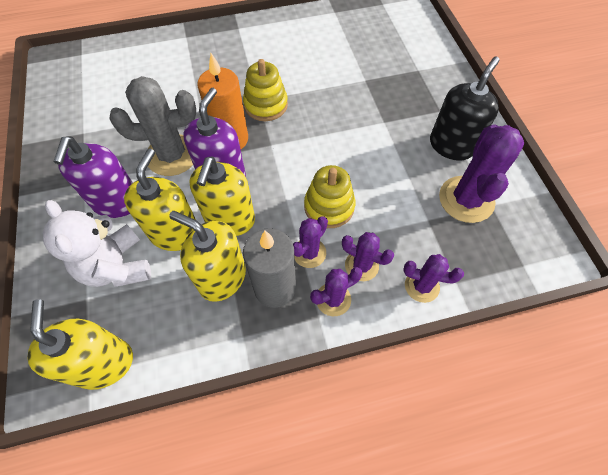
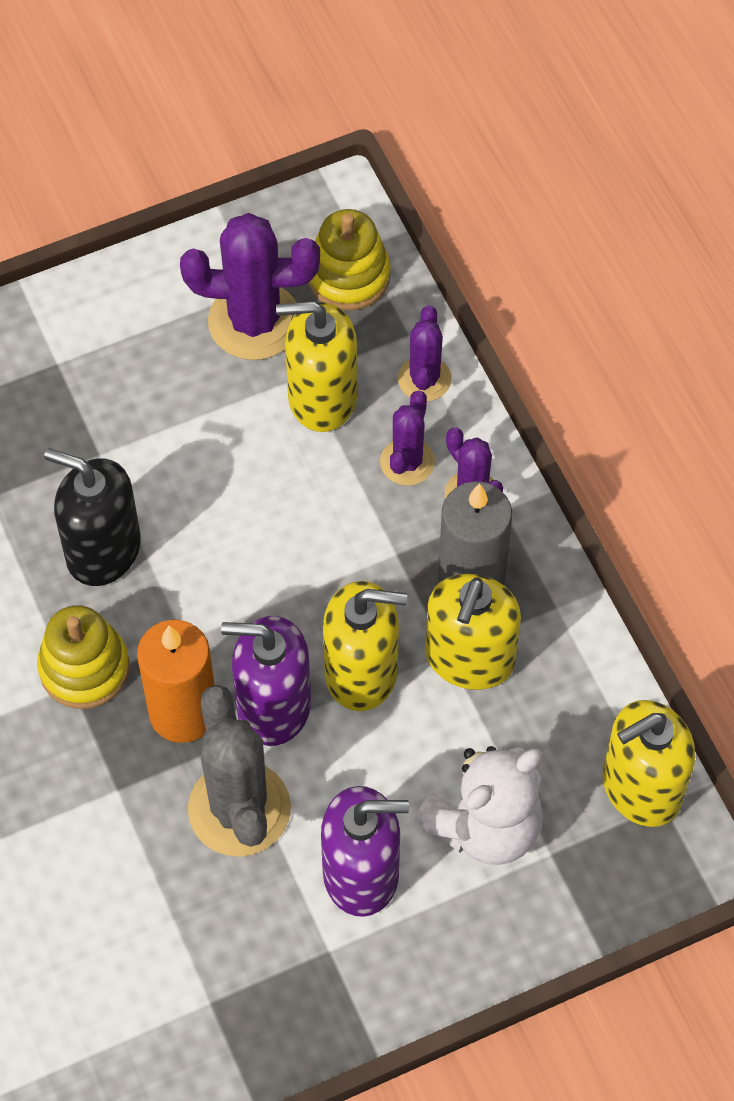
camera: 100 degrees left, 0 degrees up
yellow soap dispenser [124,148,196,251] -> yellow soap dispenser moved to [276,301,357,432]
purple cactus [293,216,328,268] -> none
yellow stacking toy [304,165,355,228] -> yellow stacking toy moved to [308,209,391,310]
black soap dispenser [430,57,500,161] -> black soap dispenser moved to [44,448,141,586]

